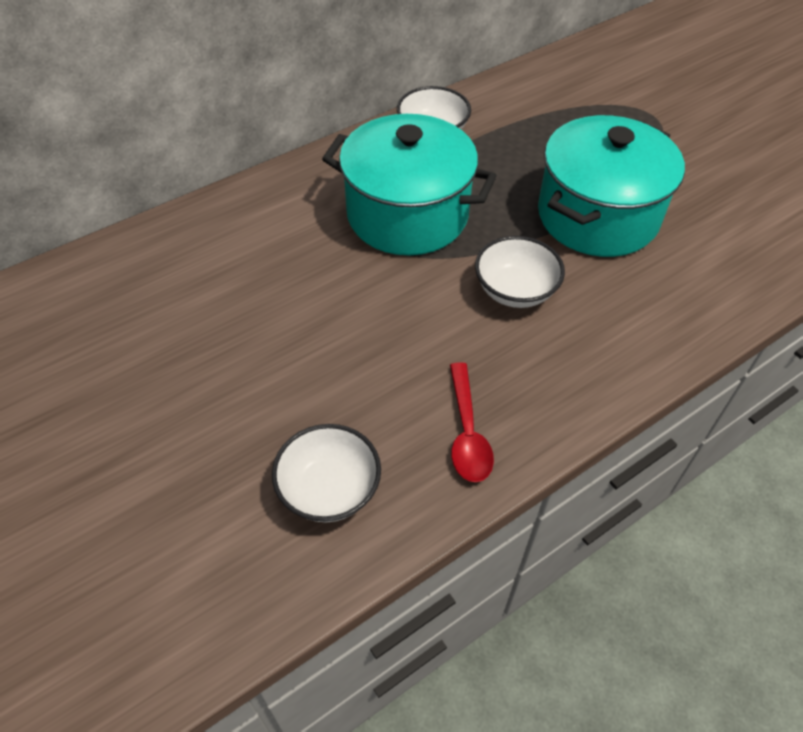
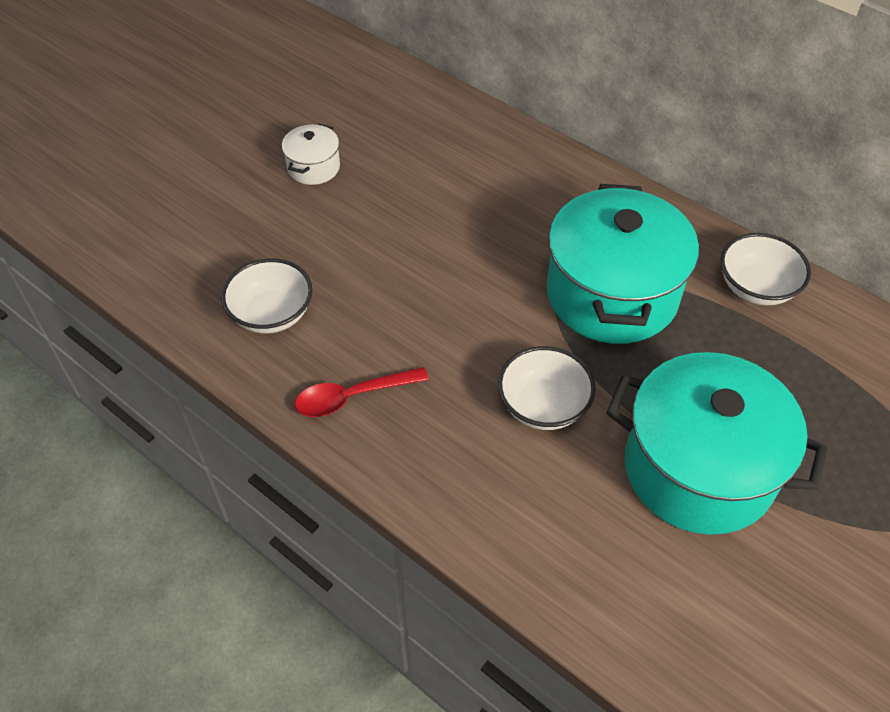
camera: 75 degrees right, 0 degrees up
none -> white pot [282,123,340,185]

